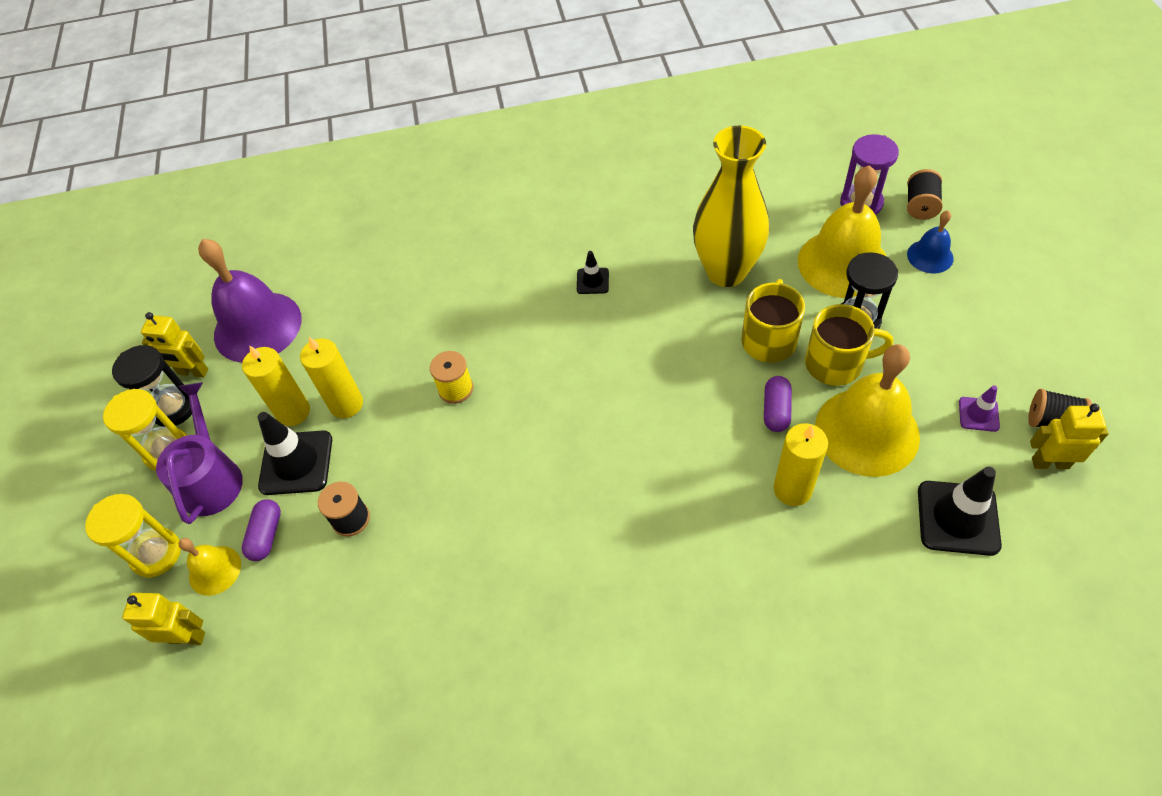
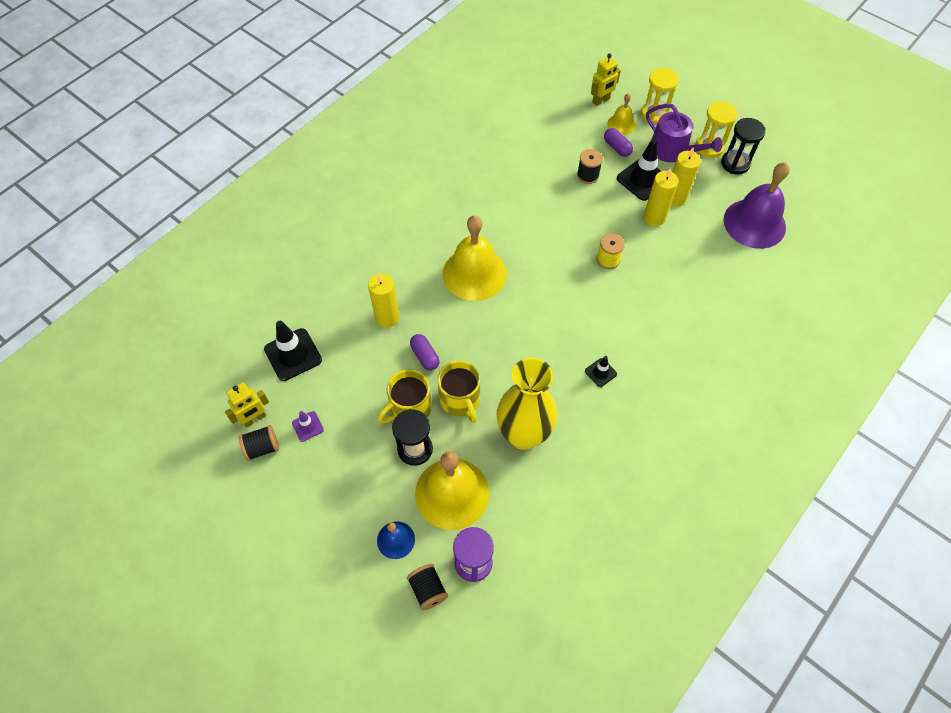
camera: 135 degrees right, 5 degrees up
yellow robot [141,312,208,377] -> none
yellow bell [815,344,920,477] -> yellow bell moved to [443,215,507,301]

